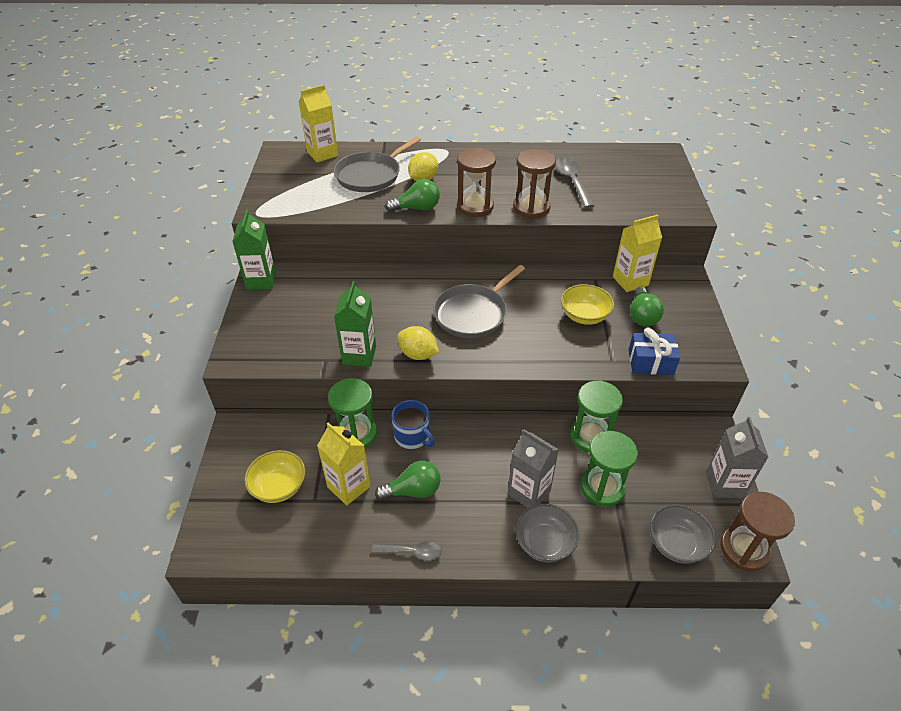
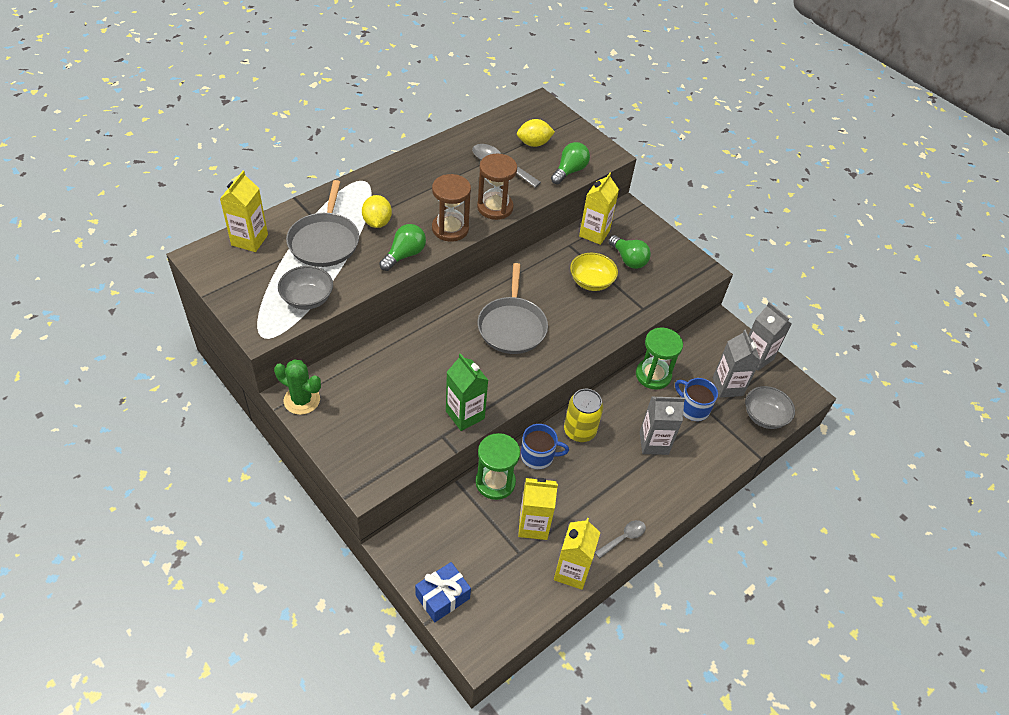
camera: 45 degrees left, 5 degrees up
green carton [232,210,276,290] -> green cactus [274,359,321,415]
yellow bowl [244,450,305,503] -> none
green light bulb [375,461,441,500] -> green light bulb moved to [551,142,590,184]
yellow lemon [397,326,439,360] -> yellow lemon moved to [517,119,555,147]
grey bowl [515,503,580,562] -> grey bowl moved to [278,266,333,310]
green hourglass [580,431,638,507] -> blue mug [675,378,718,421]
blue gift [629,327,680,375] -> blue gift moved to [415,562,471,622]
brown hourglass [720,492,795,572] -> none
none -> yellow carton [554,518,600,590]
none -> yellow can [564,389,603,442]
none -> grey carton [713,330,761,398]

